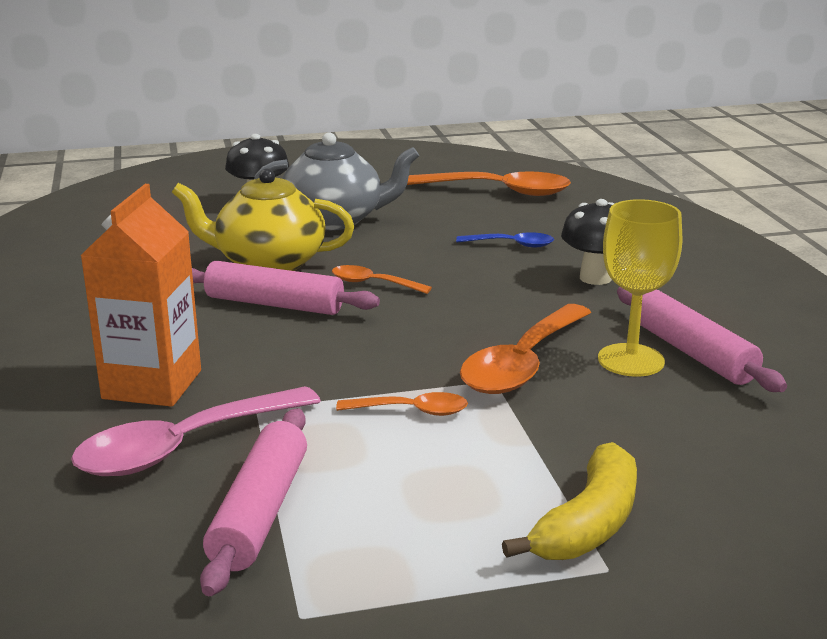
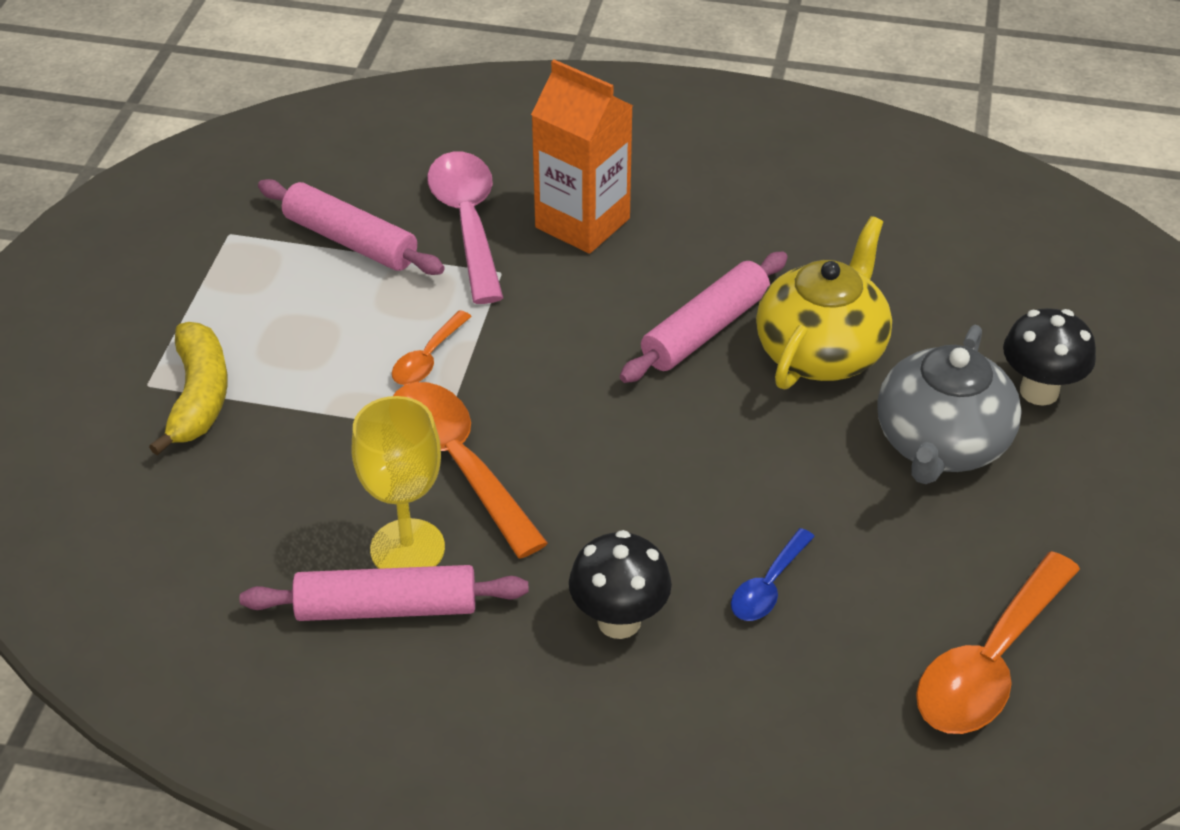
camera: 115 degrees right, 20 degrees up
orange spoon [332,265,432,294] -> none
yellow banana [502,442,637,560] -> yellow banana turned 150 degrees counterclockwise [149,322,228,456]

